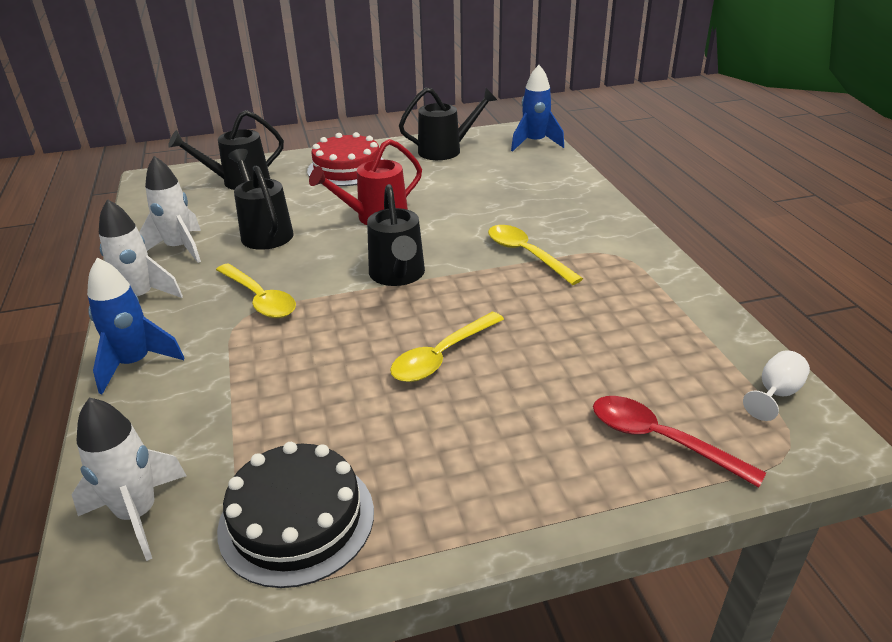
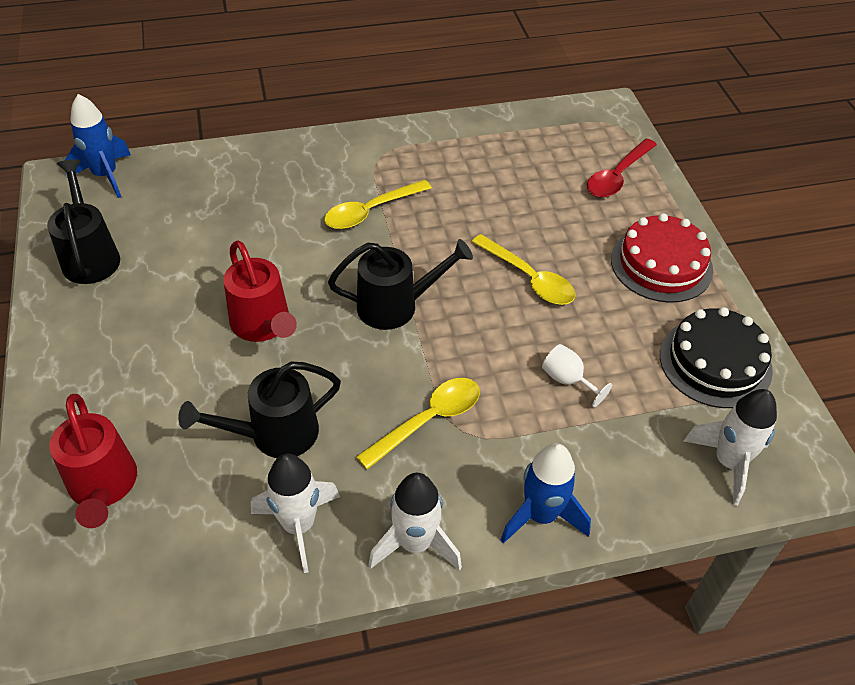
camera: 90 degrees left, 15 degrees up
black watering can [168,110,284,190] -> red watering can [49,394,137,528]
red cake [307,132,384,186] -> red cake moved to [611,213,713,303]
white goblet [743,350,810,421] -> white goblet moved to [542,344,612,407]

